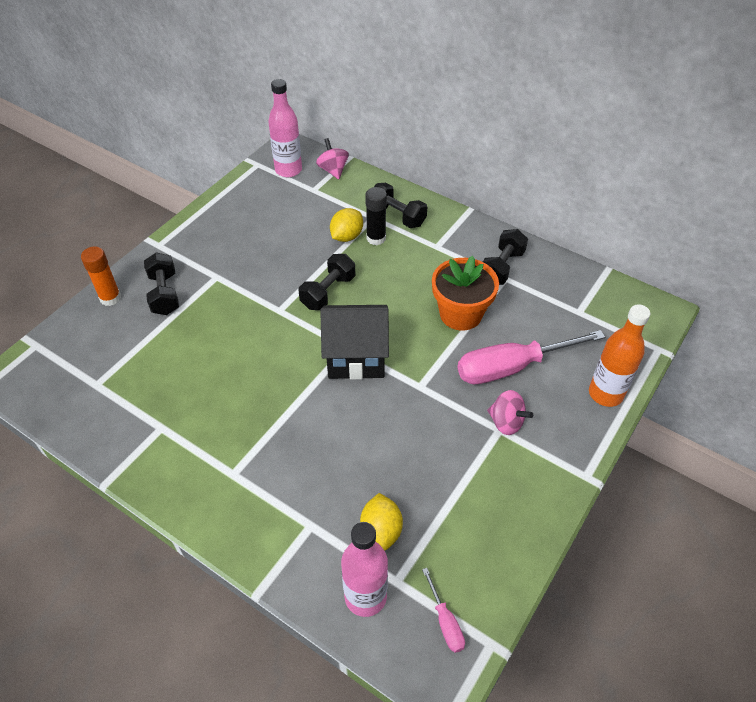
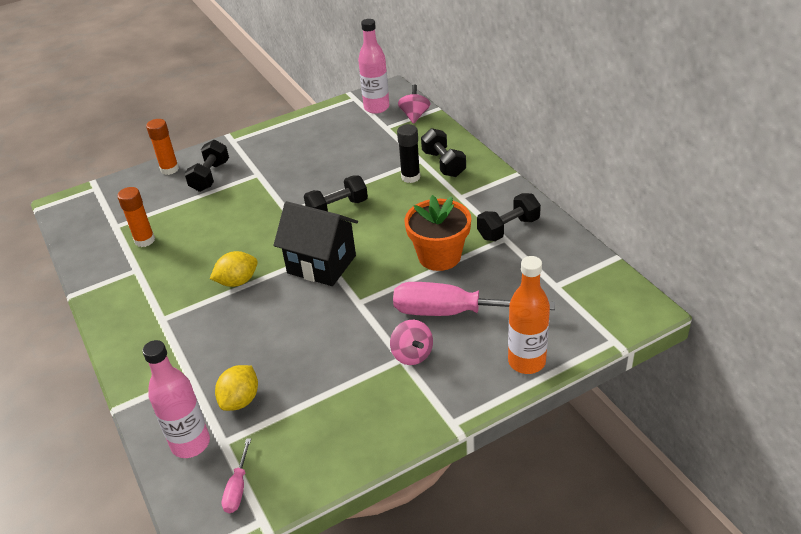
camera: 30 degrees right, 10 degrees down
yellow lemon [330,208,363,242] -> yellow lemon moved to [210,251,258,287]
none -> orange glue stick [117,187,155,247]

